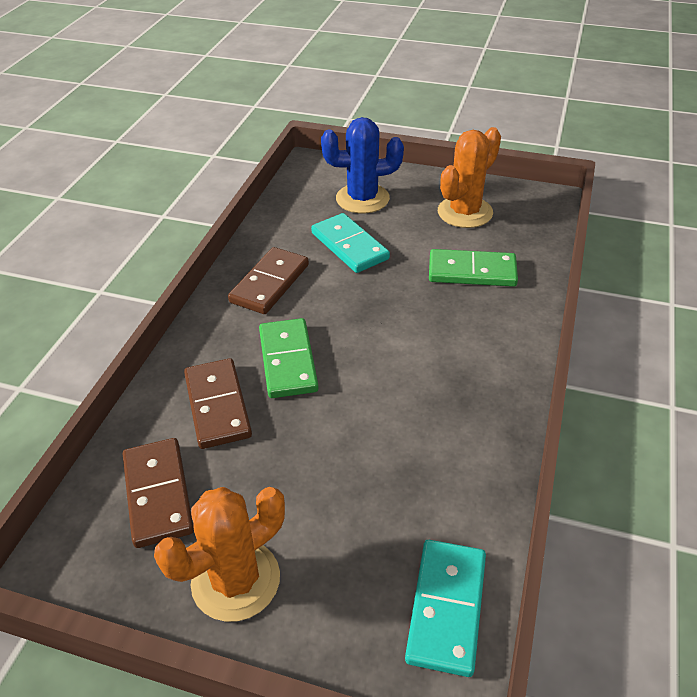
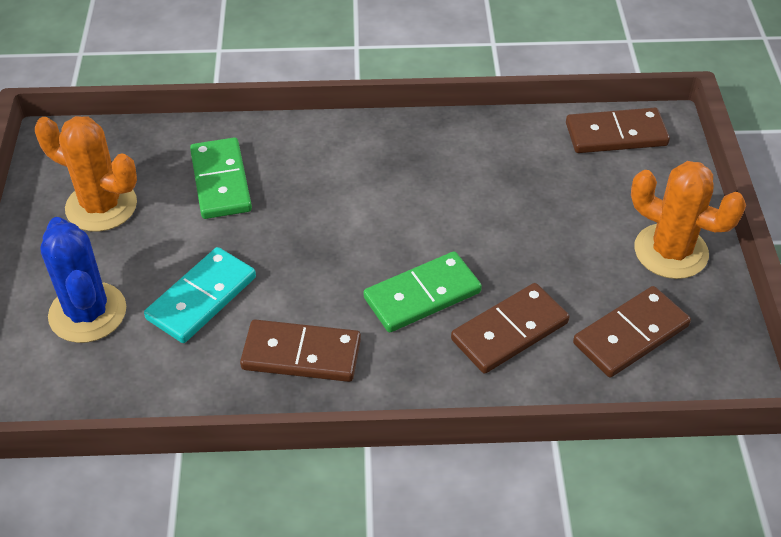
camera: 110 degrees left, 5 degrees up
turquoise domino [405,540,486,677] -> brown domino [566,108,670,153]

